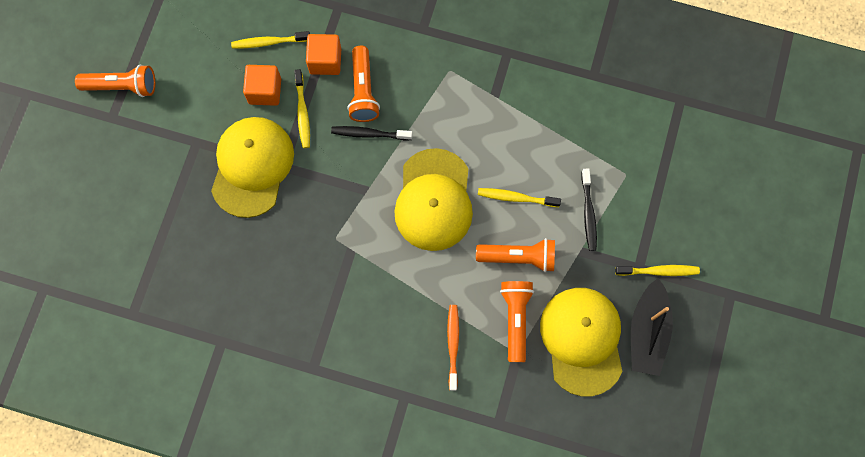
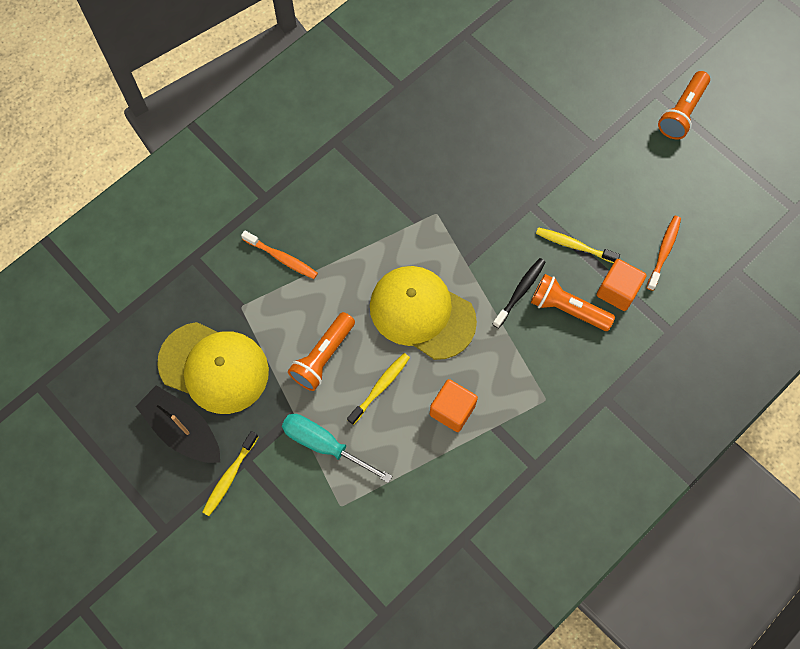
camera: 120 degrees right, 5 degrees down
yellow cap [211,117,294,218] -> none
yellow toothbrush [231,31,310,48] -> orange toothbrush [646,216,681,291]
orange cube [243,65,281,106] -> orange cube moved to [430,379,478,432]
orange flashlight [500,281,534,362] -> none
black toothbrush [581,168,597,251] -> turquoise screwdriver [282,414,392,483]

